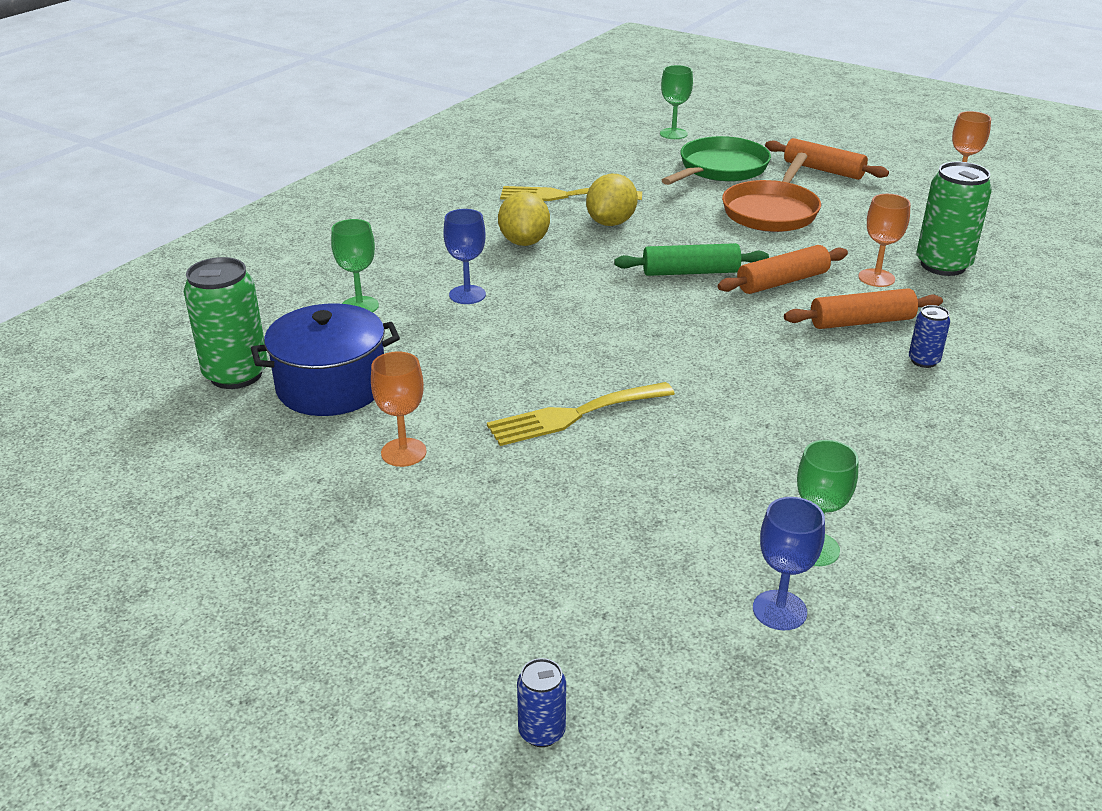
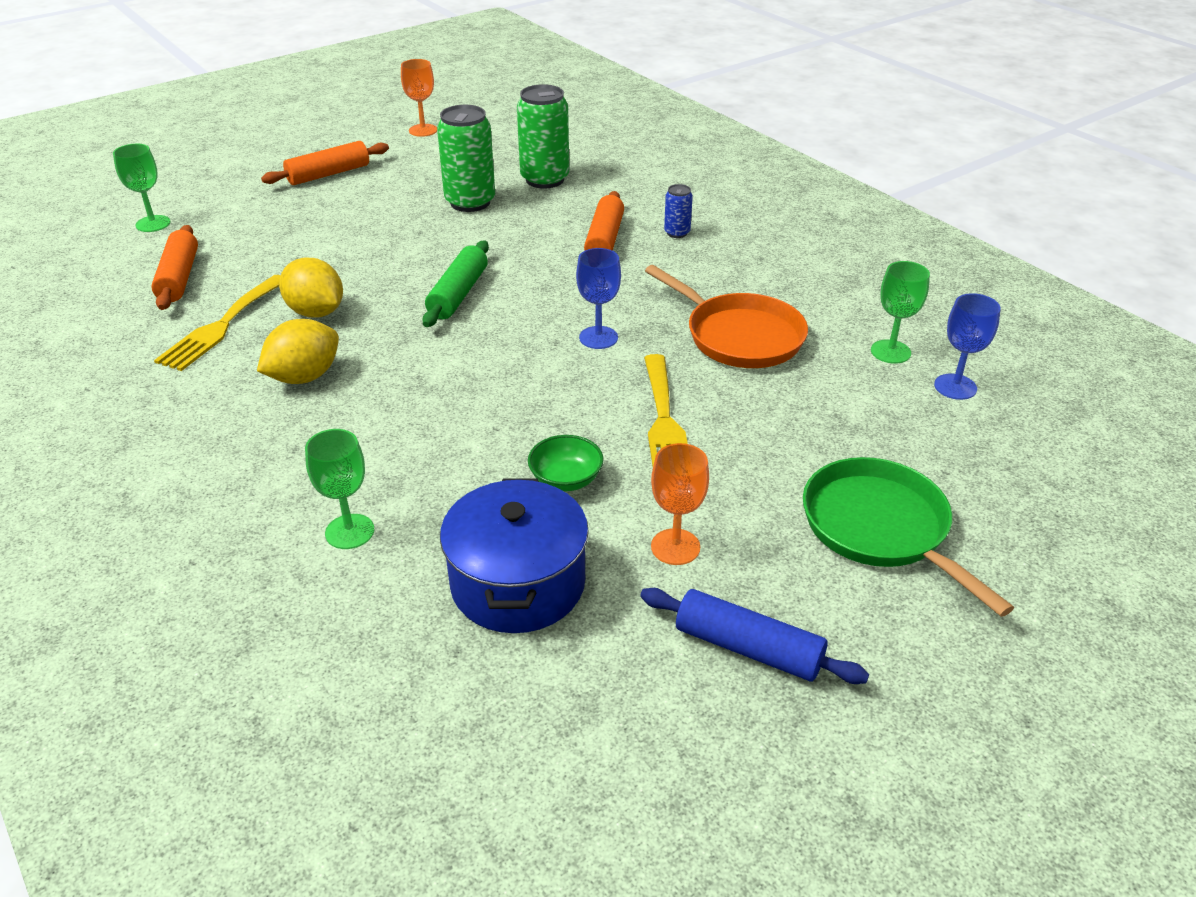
camera: 70 degrees left, 5 degrees up
green can [184,257,268,389] -> green can moved to [437,105,495,212]
blue goblet [443,209,486,304] -> blue goblet moved to [576,248,621,349]
yellow lemon [498,191,550,246] -> yellow lemon turned 60 degrees counterclockwise [257,319,339,384]
blue can [517,658,566,747] -> none
green pan [662,136,771,185] -> green pan moved to [803,457,1014,617]
orange rolling pin [718,245,848,294] -> orange rolling pin moved to [151,225,198,310]
orange pan [722,153,821,232] -> orange pan moved to [645,265,808,368]
orange goblet [858,194,911,287] -> none
none -> green bowl [528,435,604,491]
none -> blue rolling pin [640,588,869,684]

